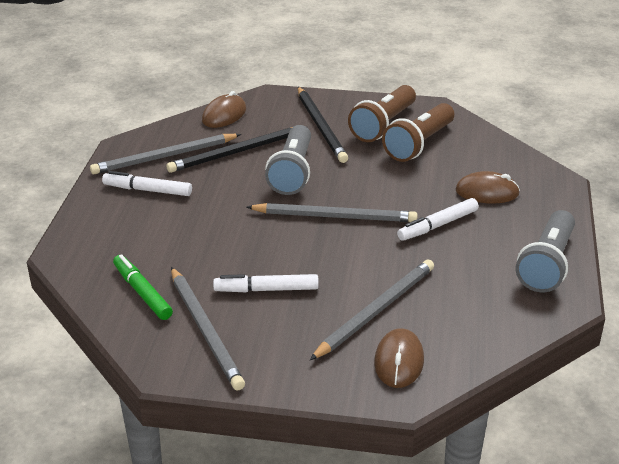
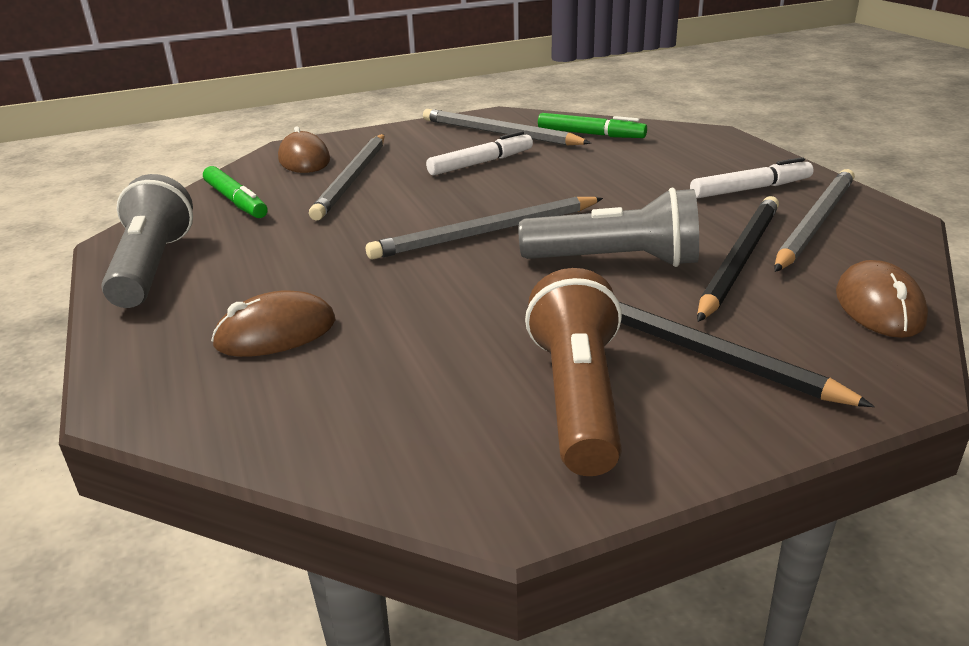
camera: 150 degrees right, 5 degrees down
grey flashlight [265,125,311,195] -> grey flashlight turned 120 degrees clockwise [519,188,699,267]
brown flashlight [382,103,454,162] -> none
white marker [397,198,479,241] -> none
none -> green marker [203,166,268,218]

